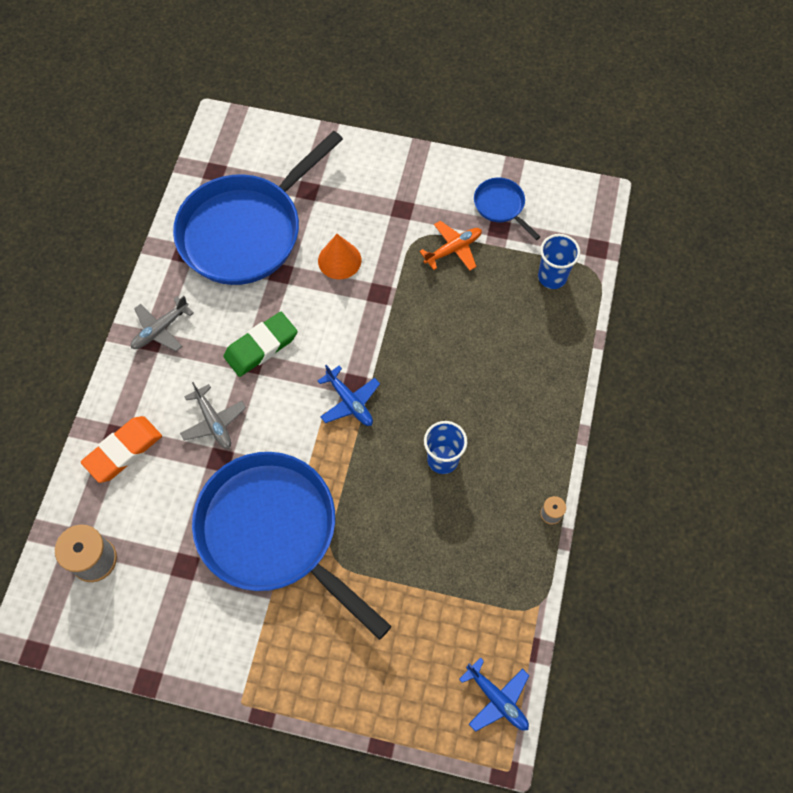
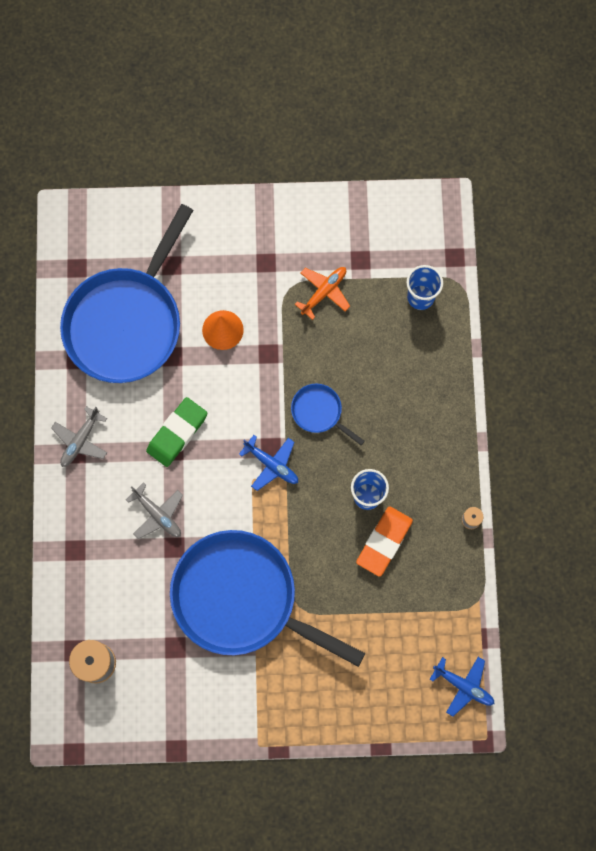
camera: 15 degrees left, 10 degrees up
orange eraser [81,416,162,483] -> orange eraser moved to [356,506,413,577]
blue pan [474,177,540,240] -> blue pan moved to [291,384,365,445]

